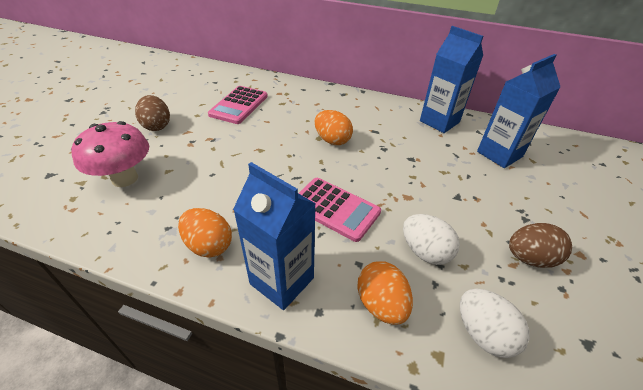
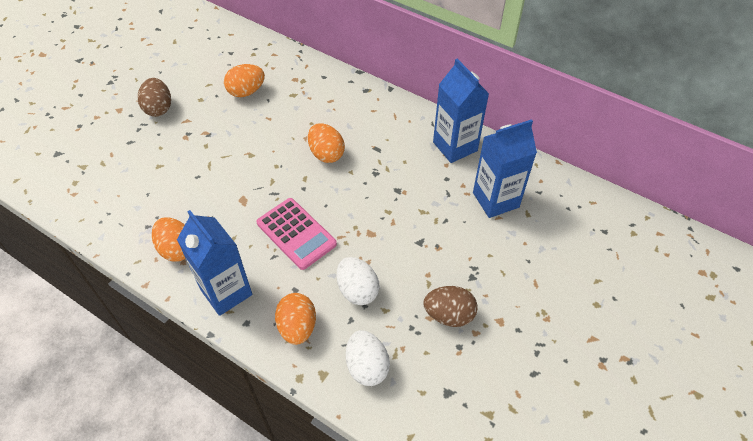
camera: 15 degrees right, 10 degrees up
pink mushroom [71,121,149,187] -> none
pink calculator [208,86,268,124] -> orange egg [224,64,265,97]

